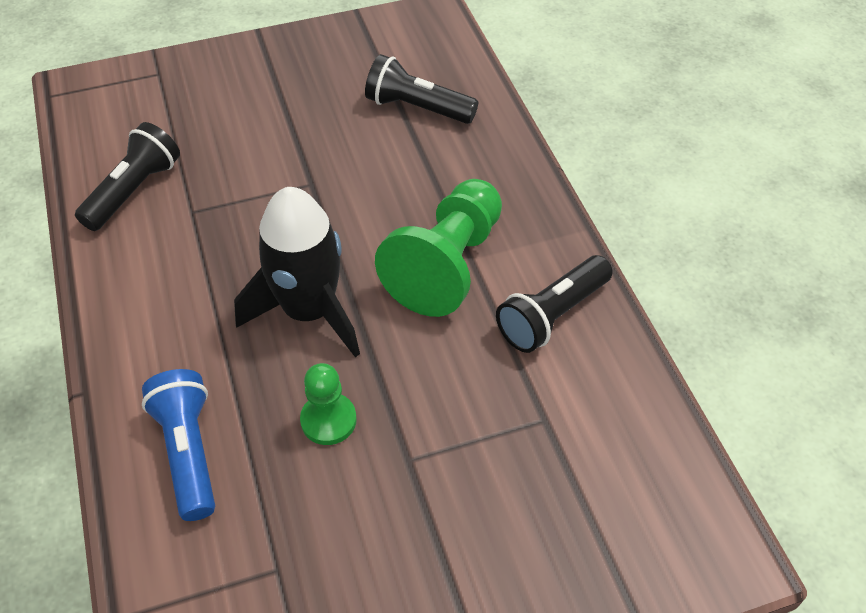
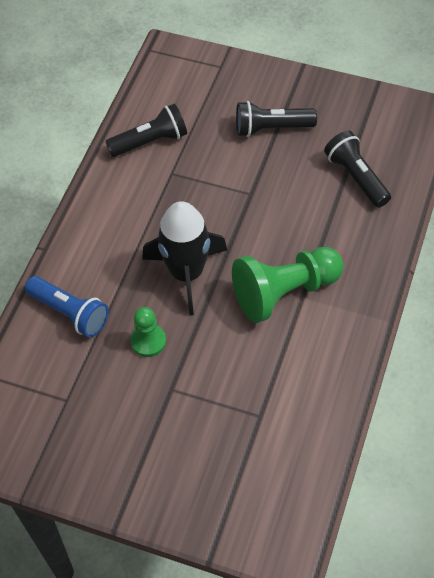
camera: 40 degrees right, 5 degrees up
blue flashlight [142,369,215,521] -> blue flashlight turned 105 degrees clockwise [25,276,109,337]
black flashlight [496,255,613,353] -> black flashlight moved to [236,101,317,137]

